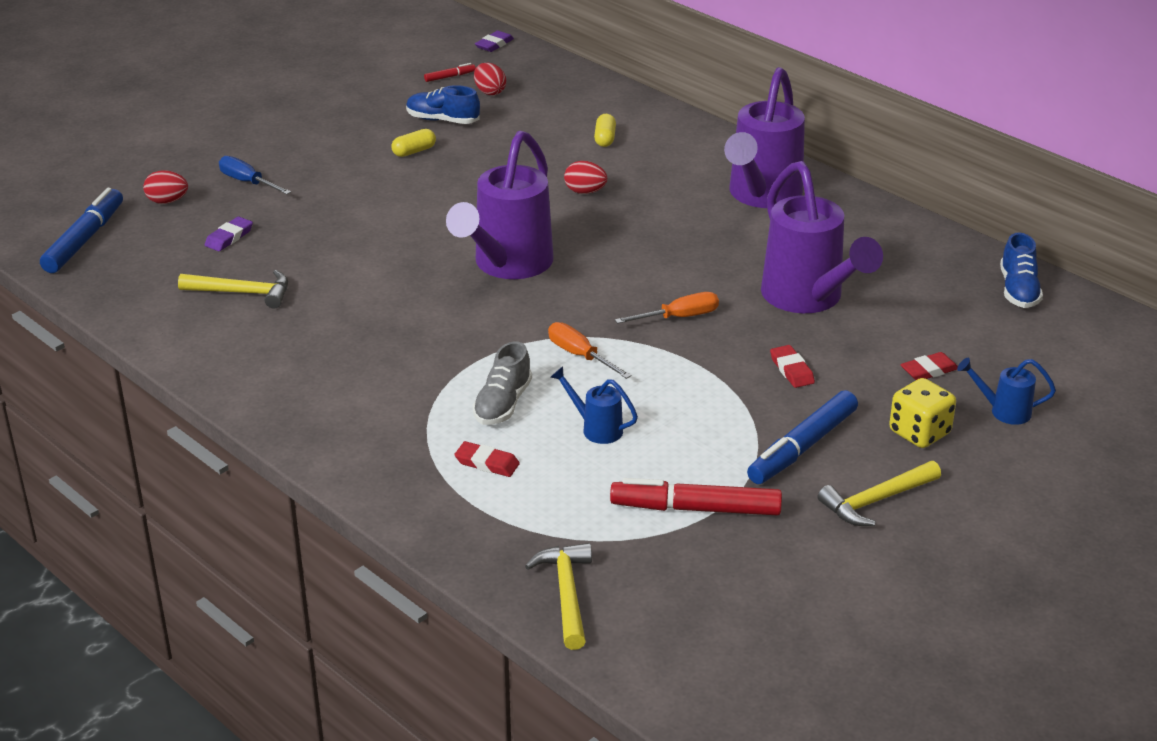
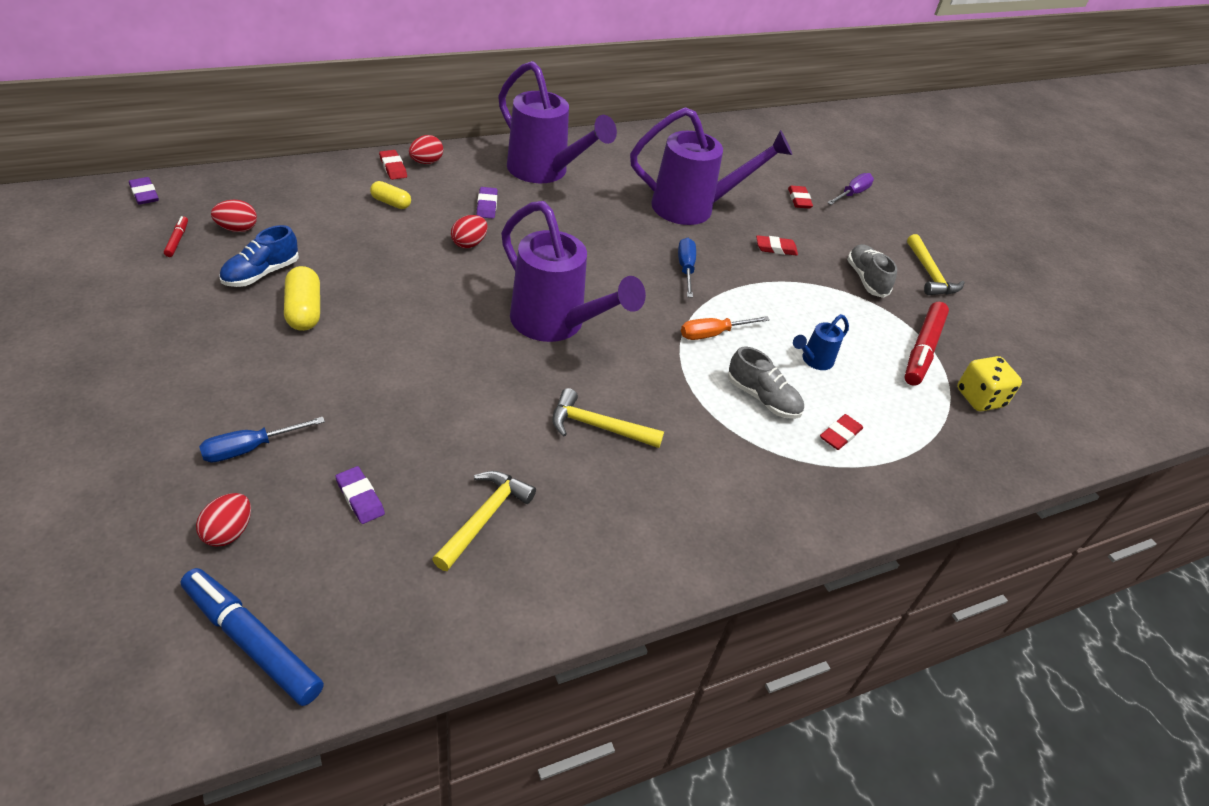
camera: 75 degrees left, 10 degrees up
yellow capsule [391,129,436,157] -> yellow capsule [284,266,320,331], size x1.54
yellow hammer [525,543,592,650] -> yellow hammer moved to [552,388,664,448]
orange screwdriver [615,292,719,324] -> blue screwdriver [678,238,696,298]
blue marker [747,390,858,484] -> grey shoe [847,244,897,298]
yellow dice [889,378,956,448] -> yellow dice moved to [957,356,1022,411]
blue watering can [957,358,1056,425] -> purple screwdriver [827,173,874,205]
blue shoe [1000,232,1043,308] -> none
none -> red eraser [379,150,407,180]
none -> red egg [409,135,443,164]
none -> purple eraser [477,187,498,218]

